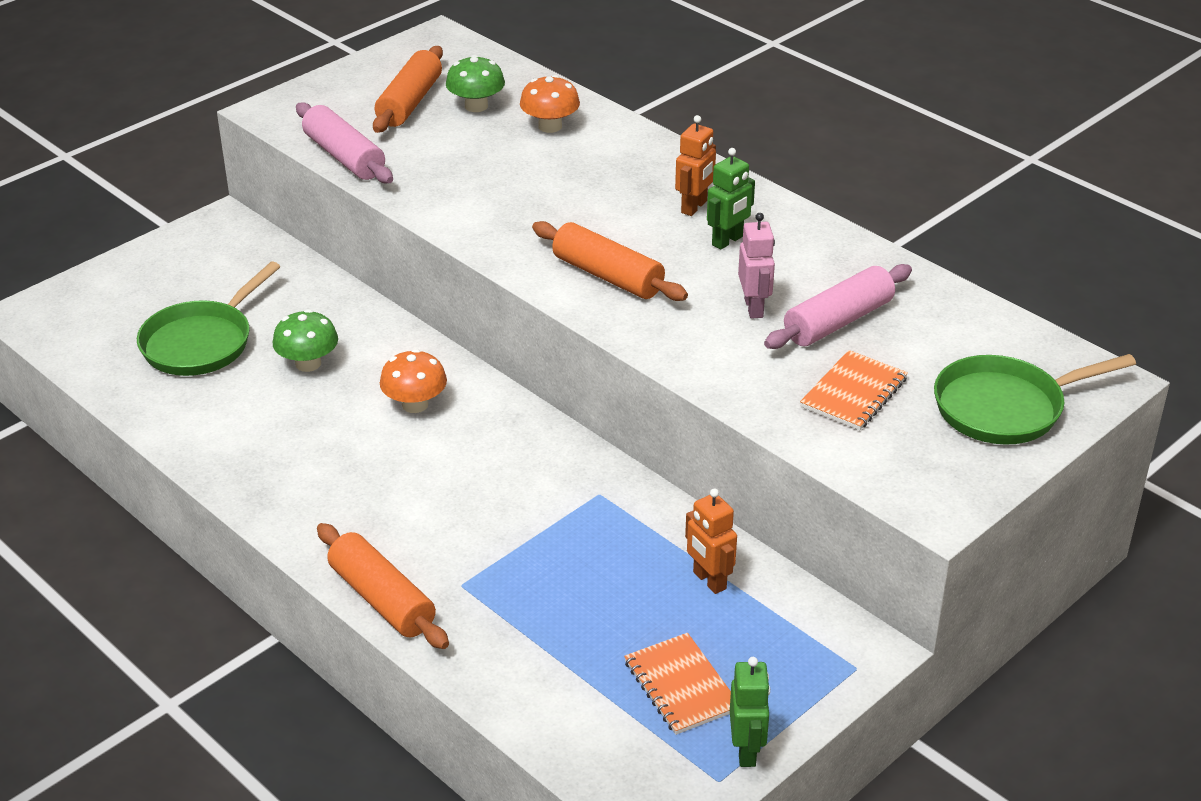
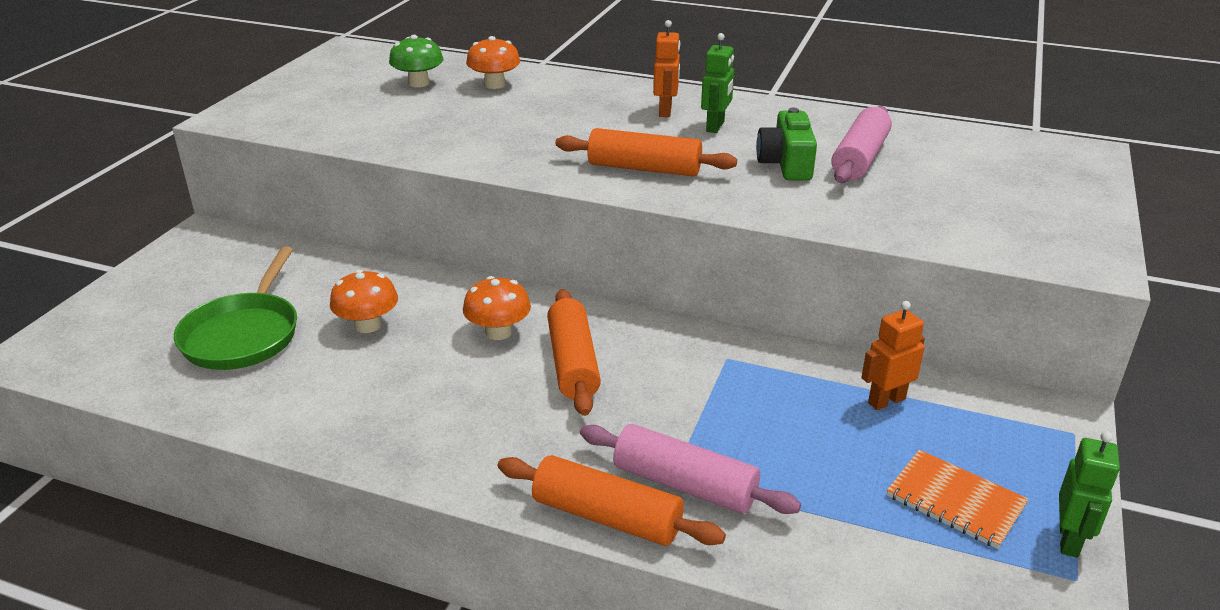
camera: 25 degrees left, 5 degrees down
green mushroom [273,309,338,372] -> orange mushroom [330,270,398,333]
pink rolling pin [296,102,393,183] -> pink rolling pin moved to [580,424,801,514]
orange rolling pin [373,46,443,133] -> orange rolling pin moved to [547,289,601,416]
orange robot [685,489,737,594] -> orange robot turned 120 degrees clockwise [861,301,925,410]
green robot [730,657,770,767] -> green robot turned 45 degrees clockwise [1059,431,1120,558]
pink robot [738,213,775,319] -> green camera [756,108,817,181]
orange notebook [800,350,908,430] -> none
green pan [934,354,1136,445] -> none

